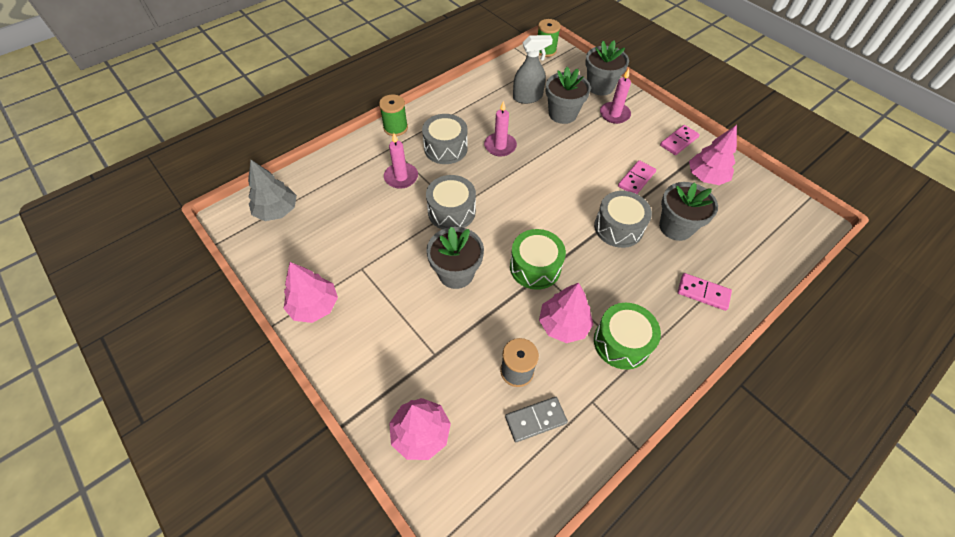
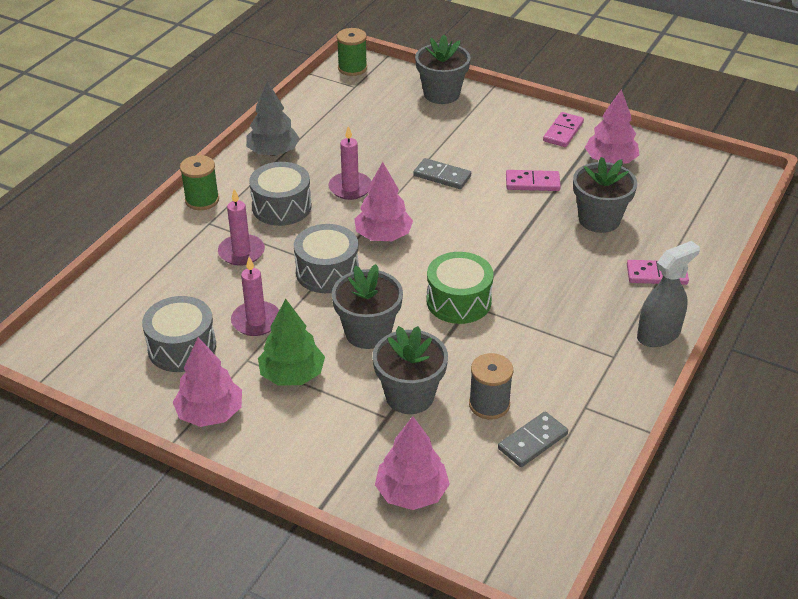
camera: 20 degrees left, 15 degrees down
grey tree [248,160,297,221] -> grey tree moved to [246,81,300,156]
grey spray bottle [513,35,553,104] -> grey spray bottle moved to [637,241,700,347]
pink tree [539,283,593,343] -> pink tree moved to [354,162,413,241]
grey flower pot [546,67,591,124] -> grey flower pot moved to [373,326,448,414]
grey drum [594,191,652,248] -> grey drum moved to [142,296,216,372]
green drum [594,303,661,370] -> none
pink candle [600,69,631,124] -> pink candle moved to [231,257,279,336]
pink domino [618,160,656,194] -> pink domino turned 75 degrees clockwise [506,170,561,191]
none -> green tree [258,299,325,386]
none -> grey domino [413,158,471,189]

